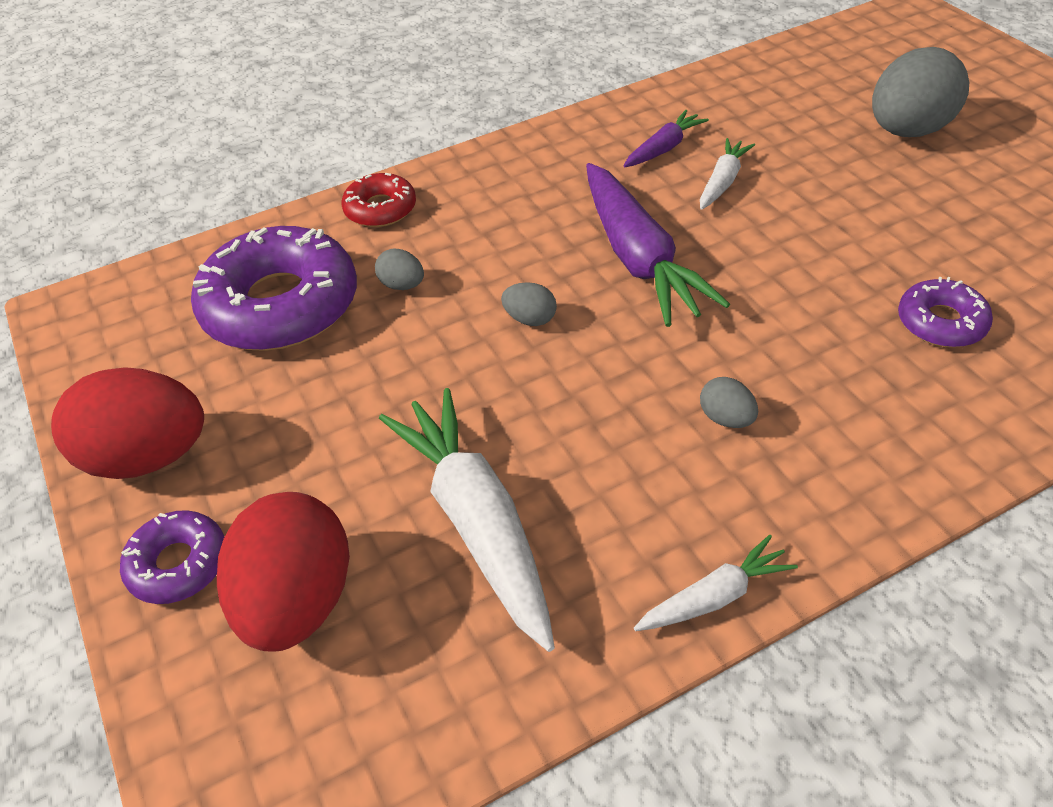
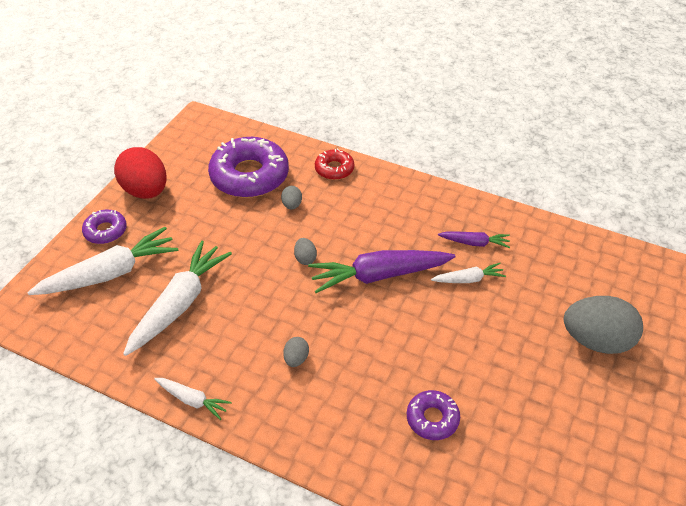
camera: 50 degrees right, 0 degrees up
red egg [217,492,350,652] -> white carrot [27,227,178,295]
purple carrot [586,163,730,327] -> purple carrot turned 45 degrees clockwise [308,250,456,293]

